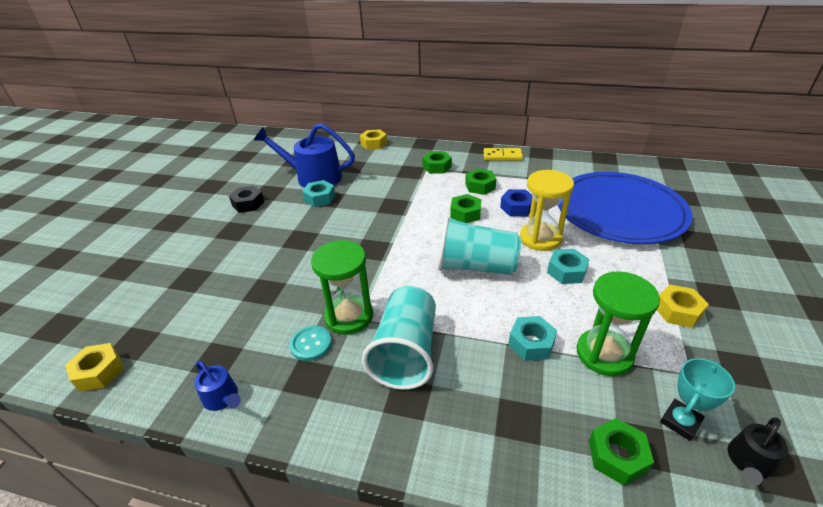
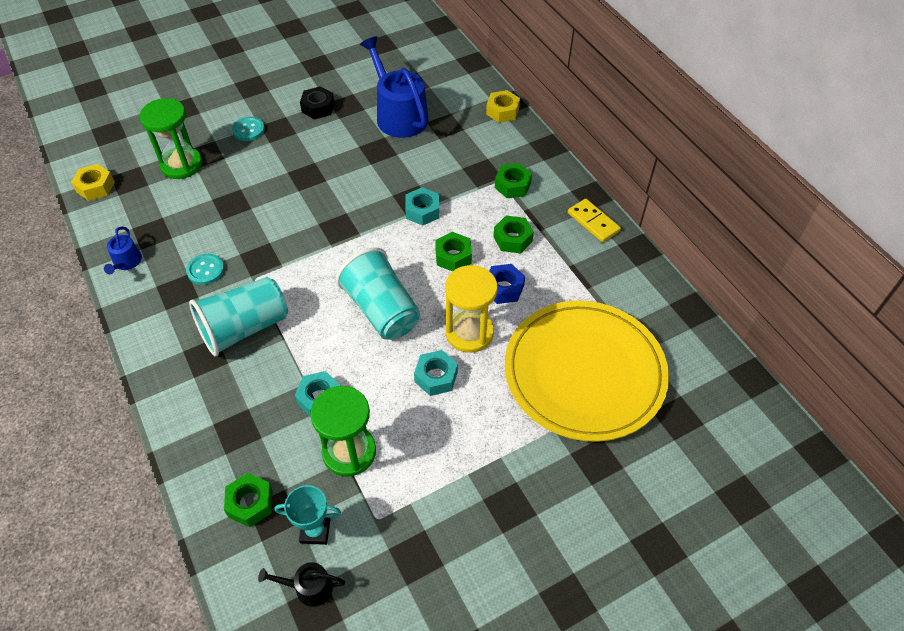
camera: 45 degrees right, 15 degrees up
turquoise nut [302,180,336,207] -> turquoise nut moved to [405,187,439,226]
green hourglass [311,240,373,335] -> green hourglass moved to [140,98,202,179]
blue plate [558,172,693,244] -> yellow plate [505,301,669,442]
yellow nut [657,285,709,328] -> none
none -> turquoise button [232,117,265,141]

